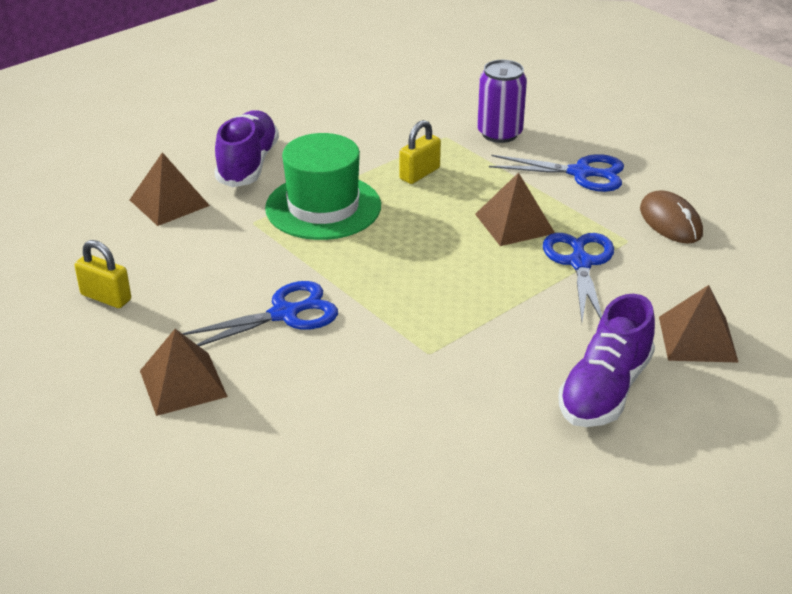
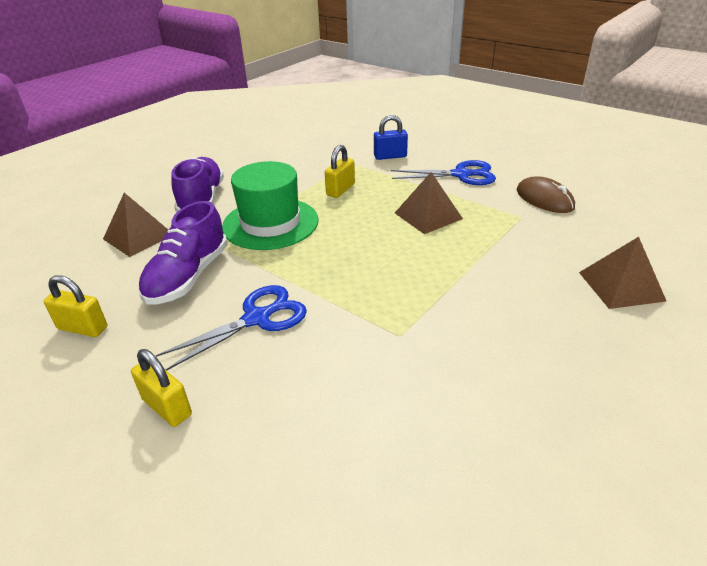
camera: 10 degrees left, 0 degrees up
brown pyramid [140,329,228,416] -> yellow padlock [131,349,192,427]
purple can [477,60,527,143] -> blue padlock [374,115,408,160]
blue scissors [543,233,614,321] -> none
purple shoe [558,294,655,427] -> purple shoe moved to [138,201,228,305]

